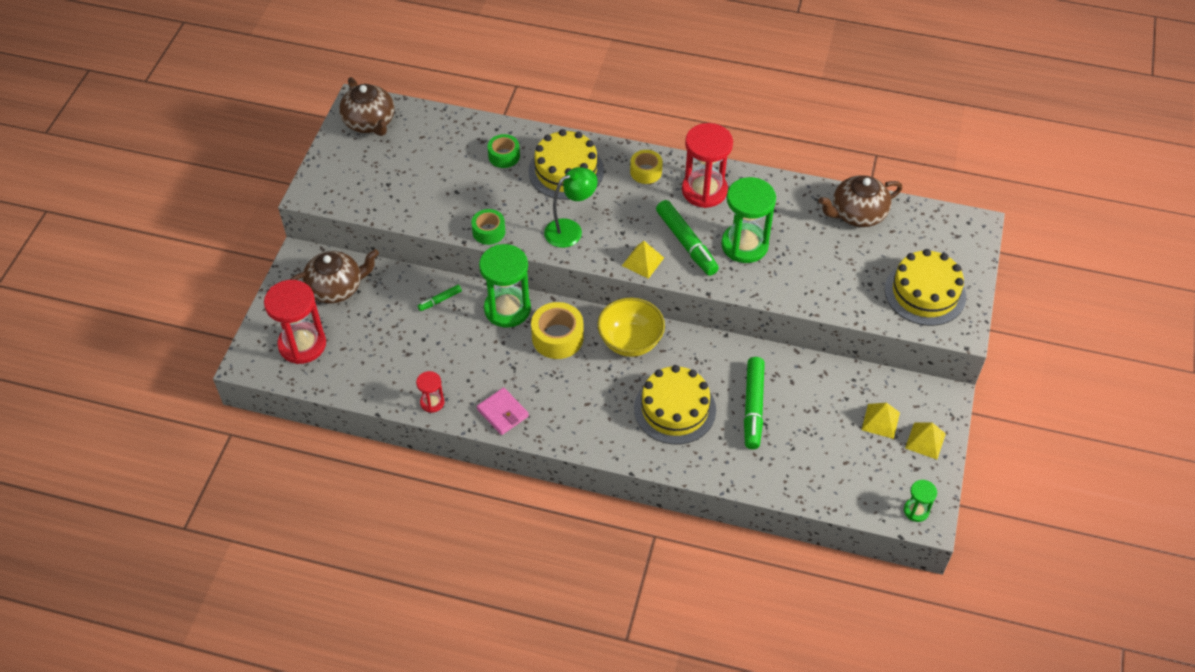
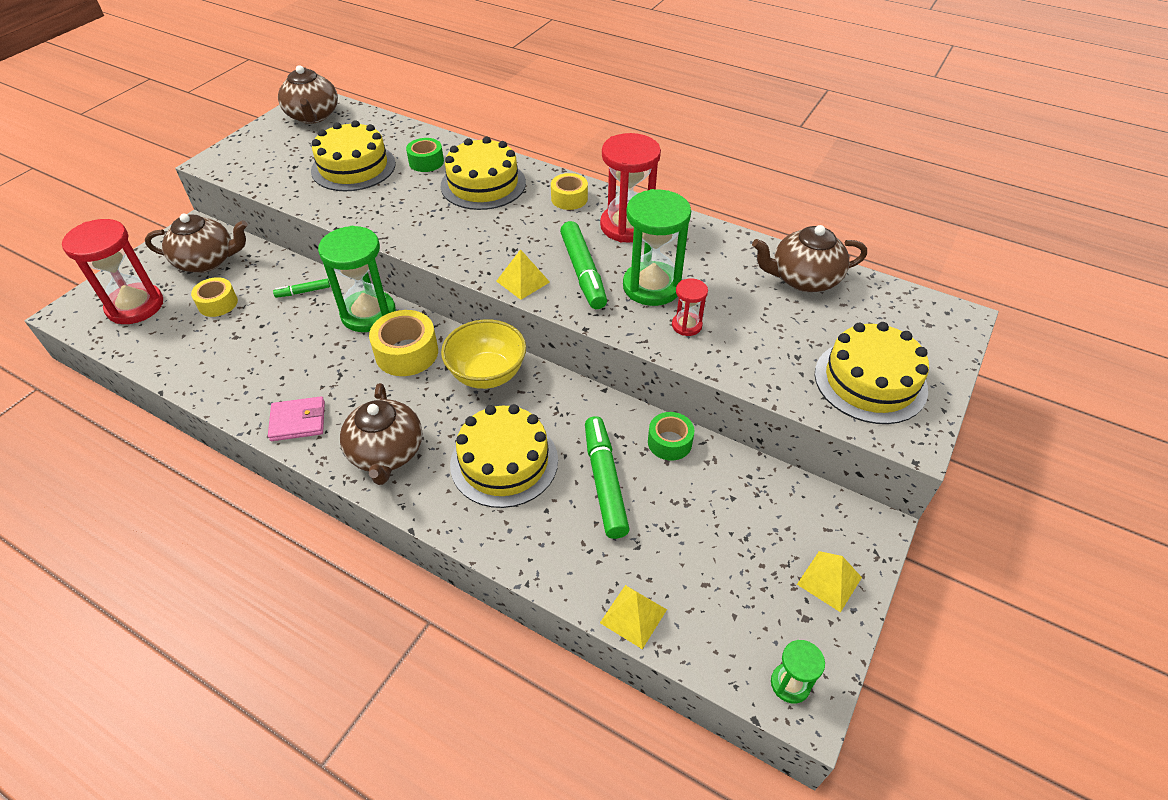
camera: 15 degrees right, 5 degrees down
red hourglass [416,371,444,413] -> red hourglass moved to [672,278,708,336]
green tape [471,209,505,245] -> green tape moved to [648,412,694,461]
pink wallet [477,387,529,435] -> pink wallet turned 75 degrees counterclockwise [268,396,325,441]
green lamp [544,167,598,248] -> none
green marker [744,357,765,449] -> green marker turned 150 degrees clockwise [585,416,630,539]
yellow pyramid [862,403,900,439] -> yellow pyramid moved to [600,585,667,649]
none -> yellow tape [191,277,238,317]
none -> yellow cake [311,120,396,191]
none -> brown teapot [340,383,422,485]

